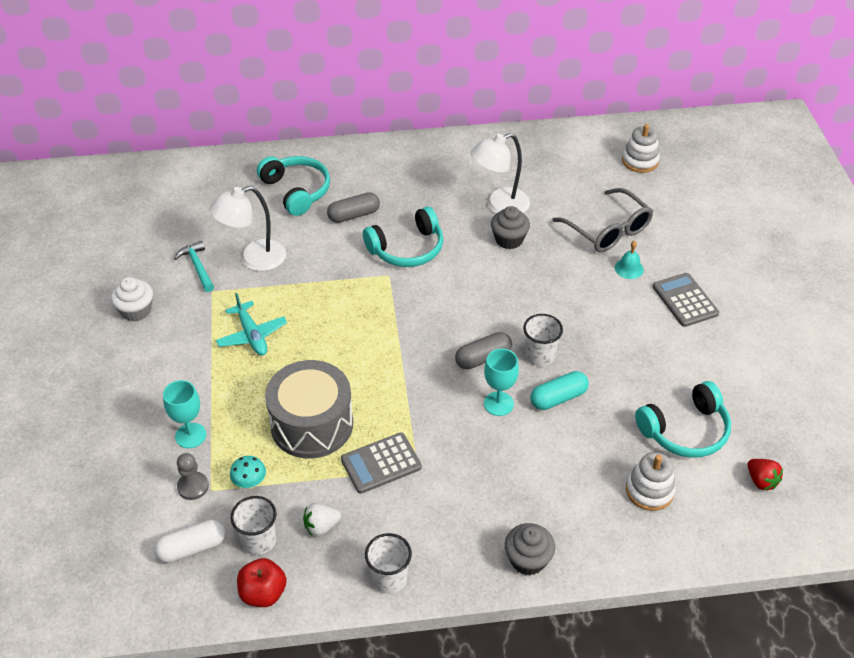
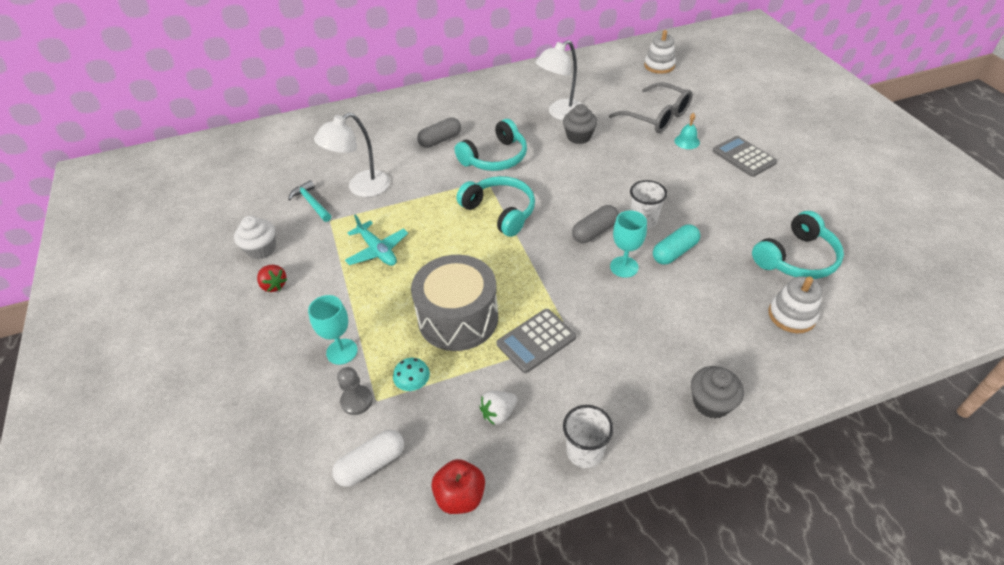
camera: 10 degrees left, 0 degrees up
white cup [231,496,277,555] -> none
turquoise headphones [257,156,330,216] -> turquoise headphones moved to [456,176,535,237]
red strawberry [748,459,783,490] -> red strawberry moved to [257,265,287,292]

